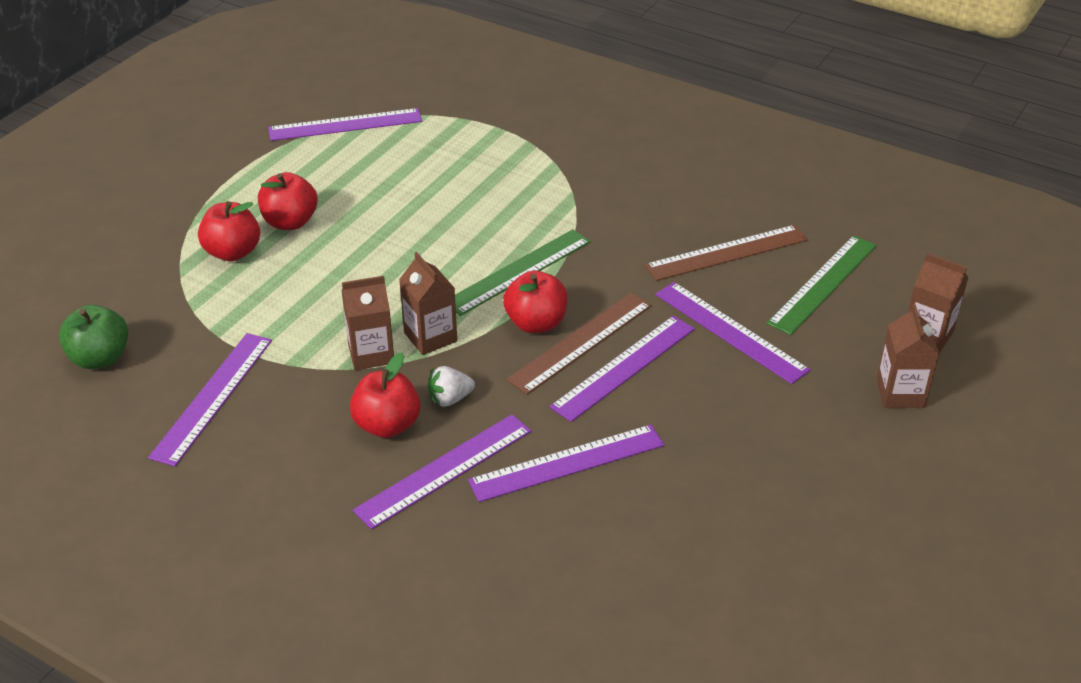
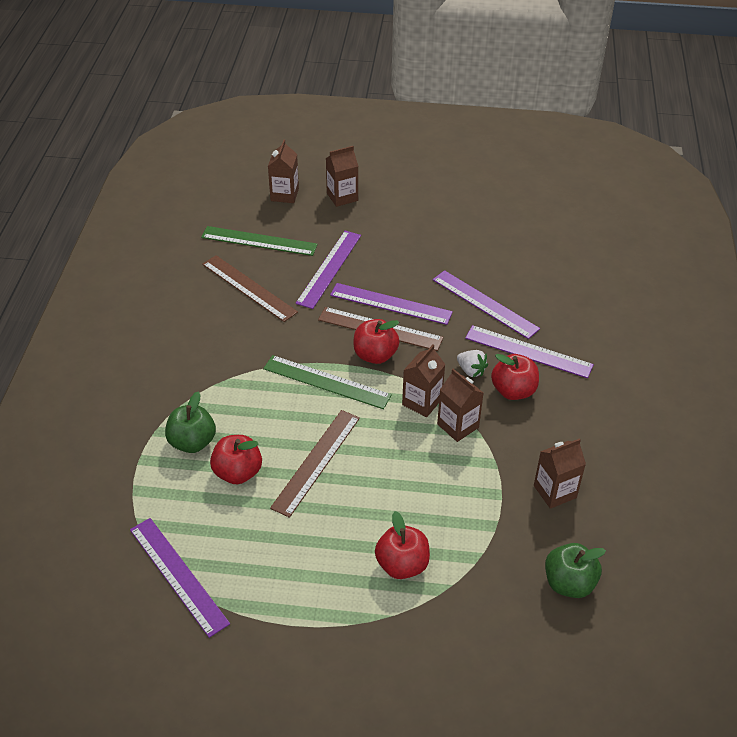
camera: 115 degrees left, 5 degrees up
purple ruler [148,333,272,467] -> brown carton [534,438,586,509]
red apple [258,172,317,230] -> red apple moved to [210,435,262,484]
none -> green apple [165,391,216,453]
none -> brown ruler [270,410,360,518]

